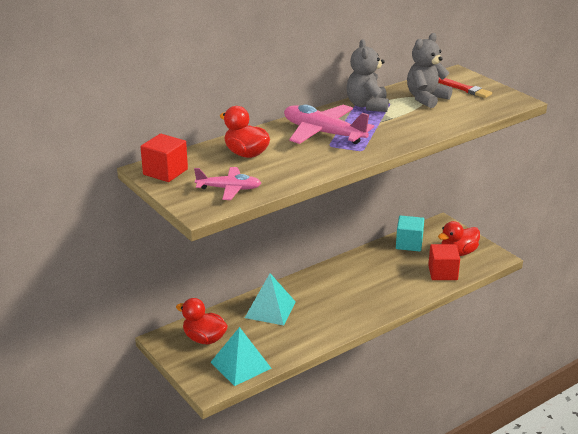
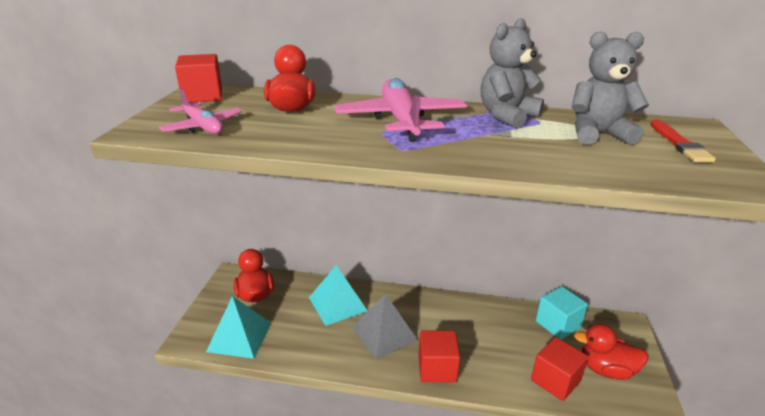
camera: 45 degrees right, 0 degrees up
none -> grey pyramid [352,294,418,359]
none -> red cube [418,330,460,382]

